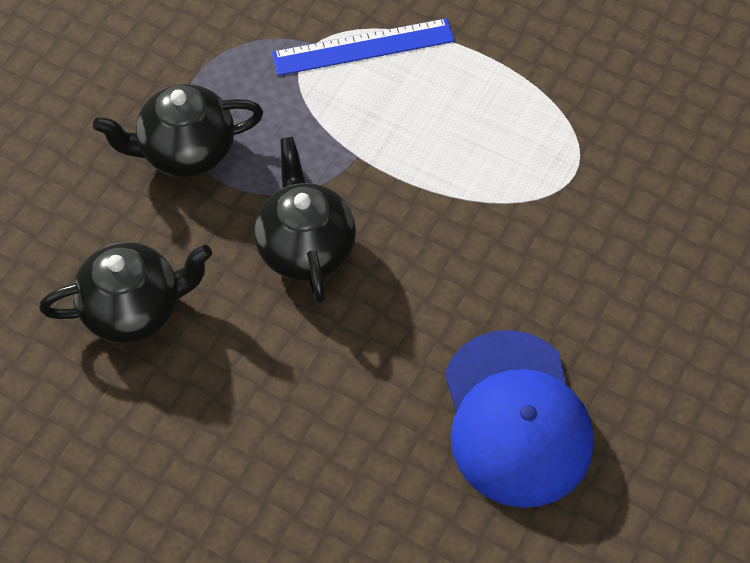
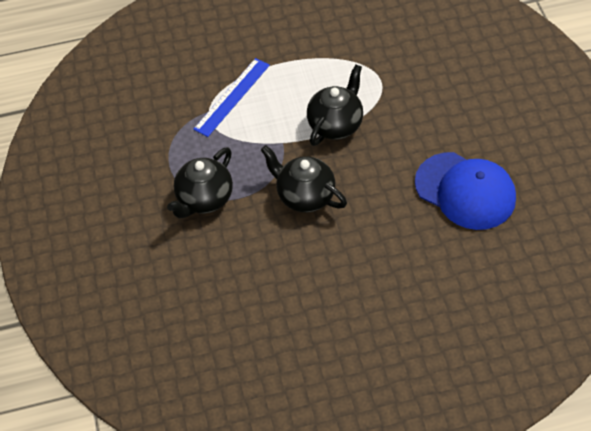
camera: 40 degrees left, 5 degrees down
black teapot [39,242,213,343] -> black teapot moved to [307,64,363,146]

